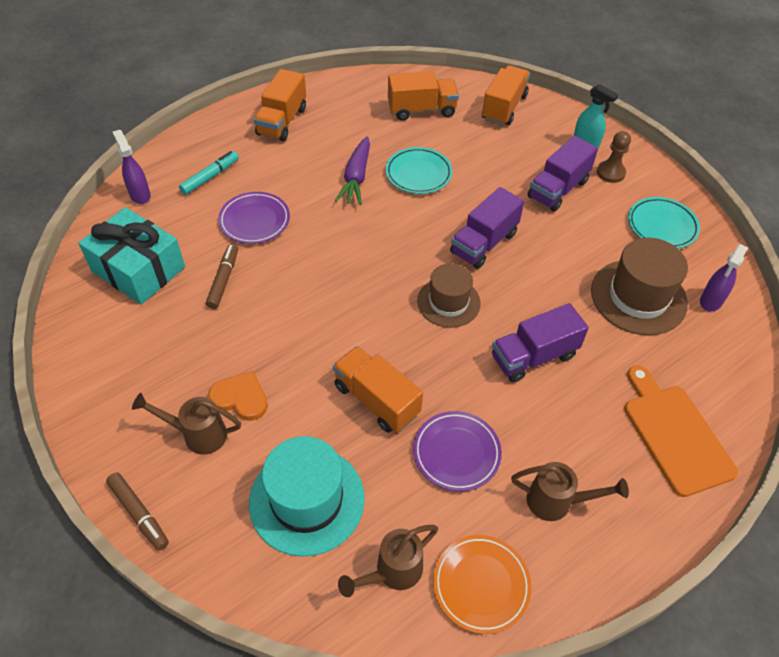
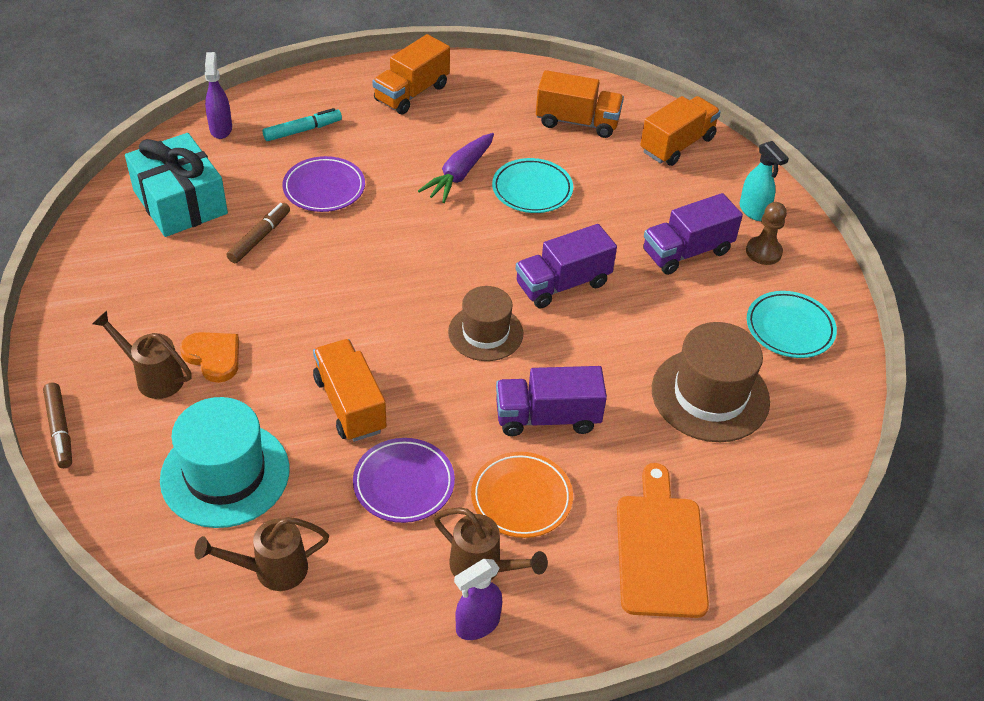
camera: 20 degrees right, 5 degrees down
orange plate [433,535,532,634] -> orange plate moved to [471,452,573,538]
purple spray bottle [700,244,748,312] -> purple spray bottle moved to [454,559,502,640]

